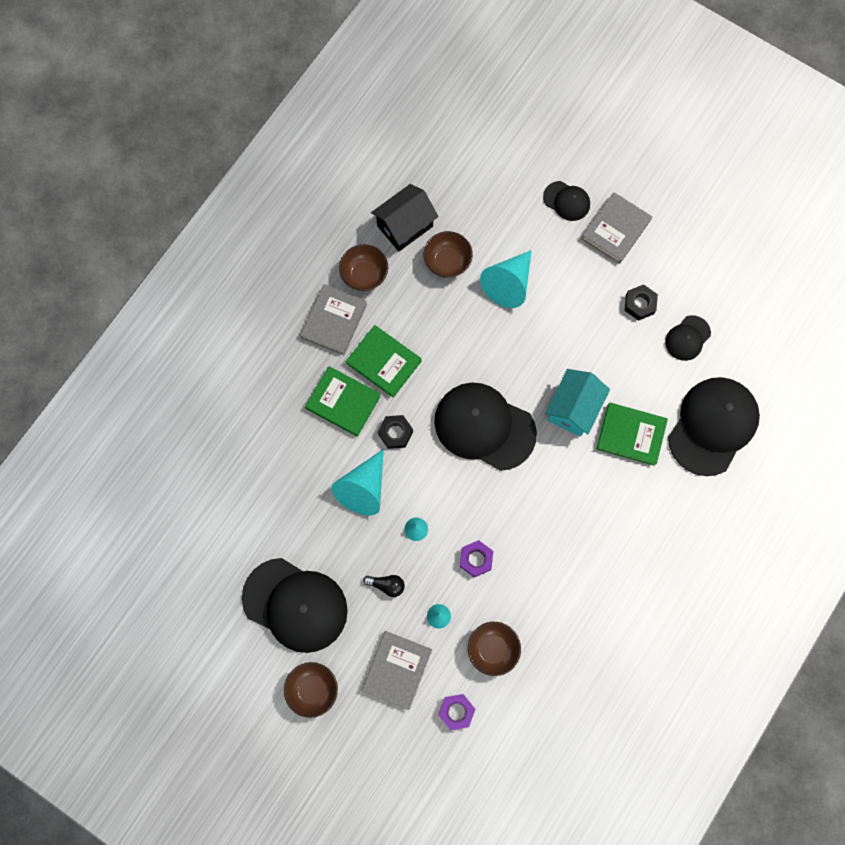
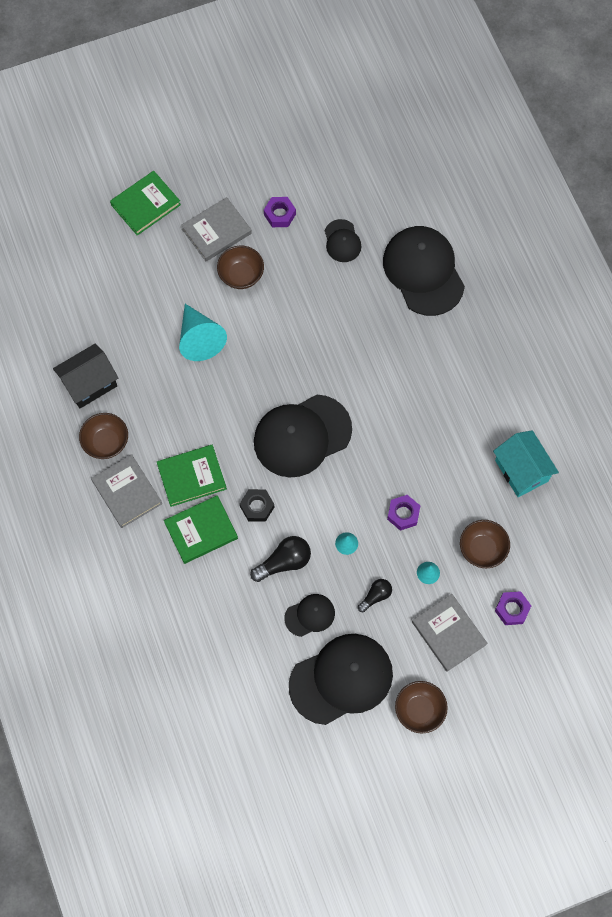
camera: 55 degrees left, 5 degrees down
turquoise cone [331,449,384,516] -> black light bulb [250,536,311,582]
black house [371,184,438,251] -> black house turned 60 degrees clockwise [53,343,118,408]
brown bowl [424,231,473,278] -> brown bowl moved to [217,246,264,289]
black cap [543,181,590,221] -> black cap moved to [285,594,335,637]
turquoise house [545,369,610,437] -> turquoise house moved to [493,430,559,497]
grey book [581,192,652,264] -> grey book turned 75 degrees clockwise [181,197,252,261]
green book [596,403,668,466] -> green book moved to [110,171,181,236]
black nut [624,284,658,321] -> none
none -> purple nut [264,197,296,227]

